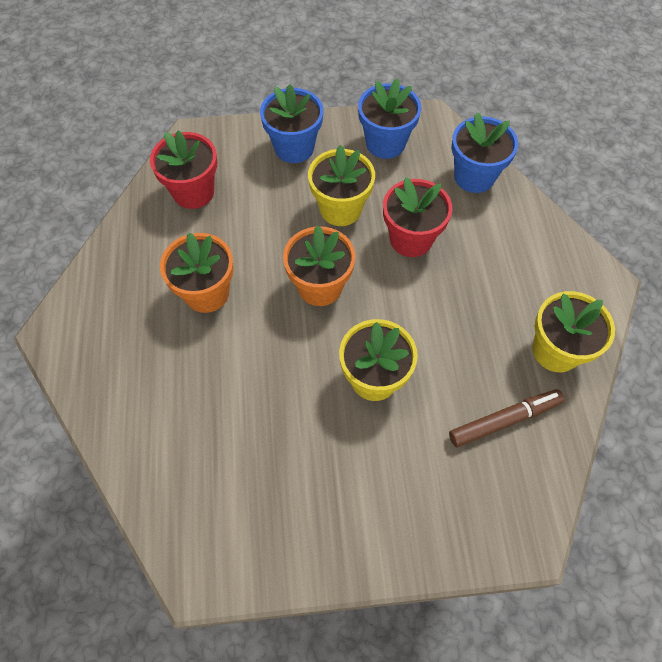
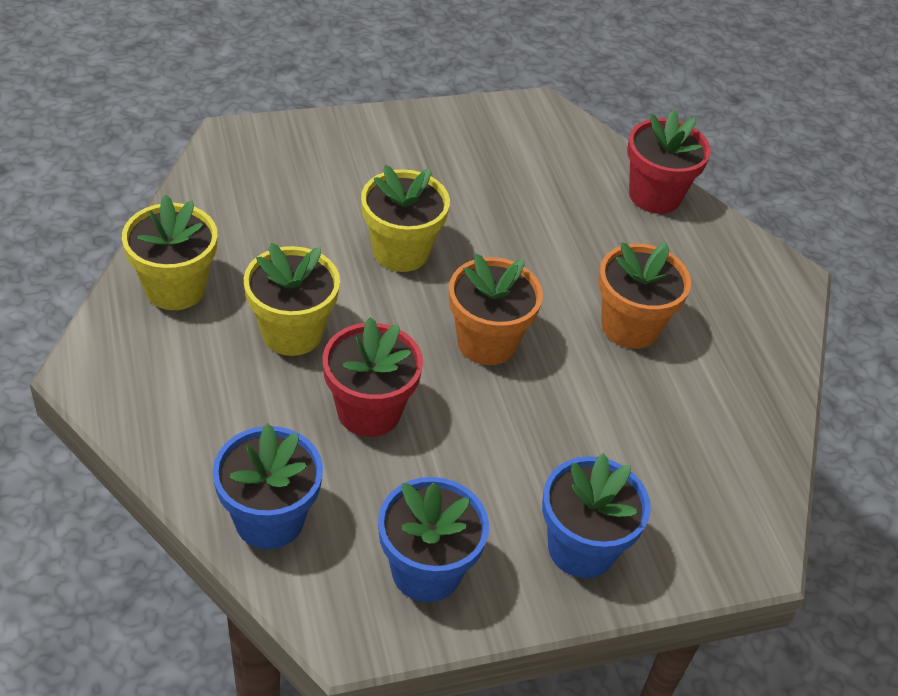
camera: 165 degrees right, 15 degrees down
red flower pot [150,130,217,209] -> red flower pot moved to [627,110,711,214]
yellow flower pot [308,145,375,226] -> yellow flower pot moved to [244,243,340,356]
brown marker [449,389,564,447] -> none

